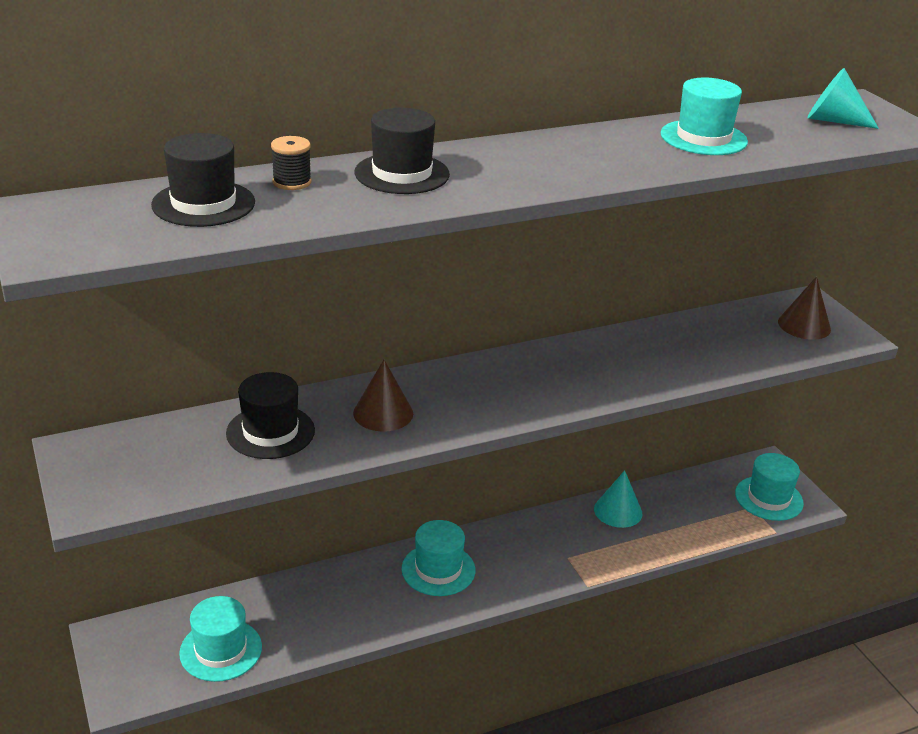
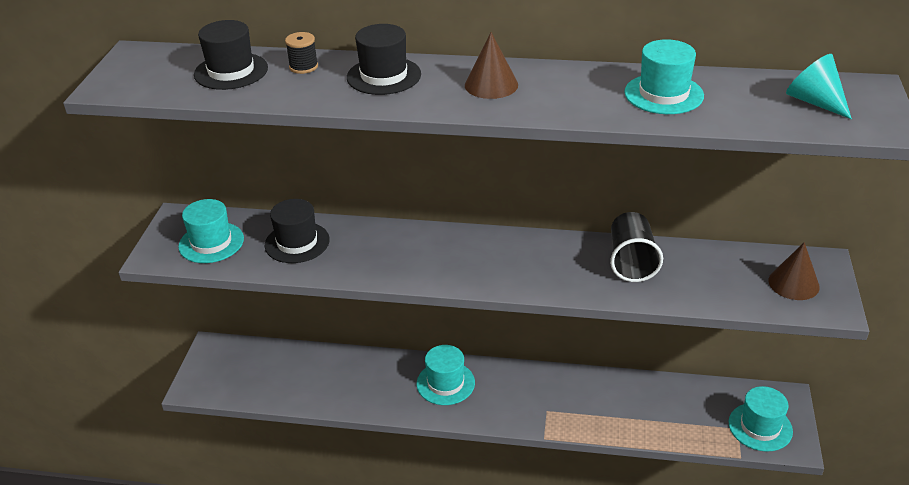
camera: 35 degrees right, 5 degrees up
turquoise hat [179,596,262,682] -> turquoise hat moved to [178,199,244,263]
brown cone [353,360,413,432] -> brown cone moved to [465,32,518,99]
turquoise cone [594,470,643,528] -> none
none -> black cup [610,212,663,282]

